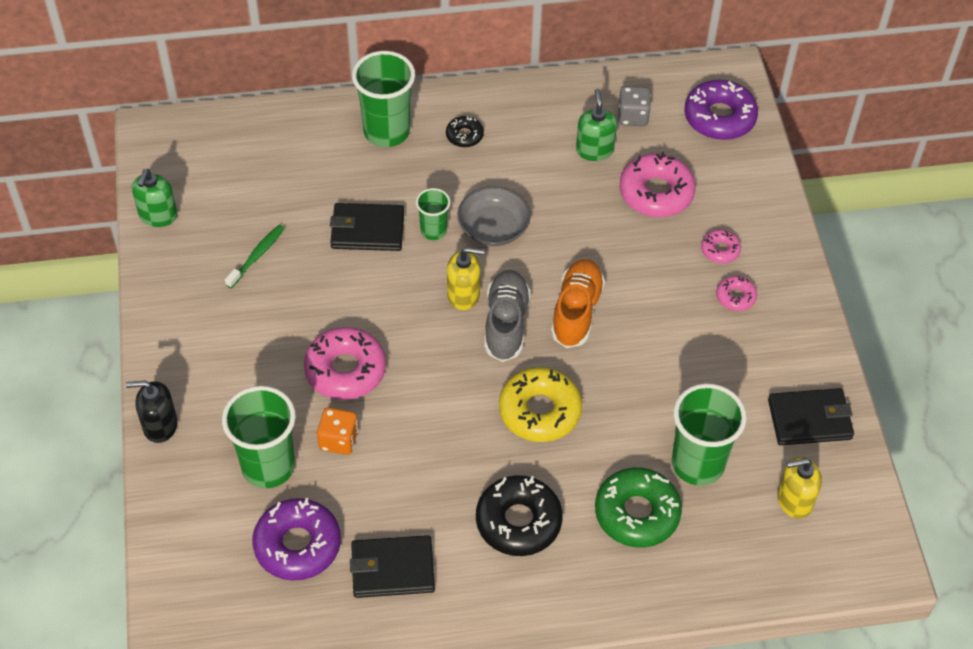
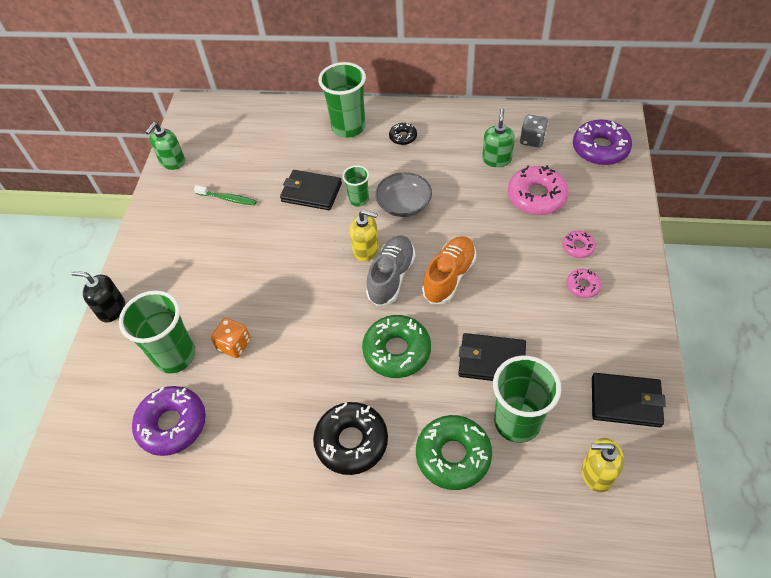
camera: 20 degrees right, 0 degrees up
green toothbrush [225,225,285,288] -> green toothbrush turned 60 degrees clockwise [194,185,257,205]
pink donut [304,327,386,400] -> none
black wallet [350,535,435,598] -> black wallet moved to [458,333,526,381]
yellow donut [499,367,582,442] -> green donut [362,315,431,378]

